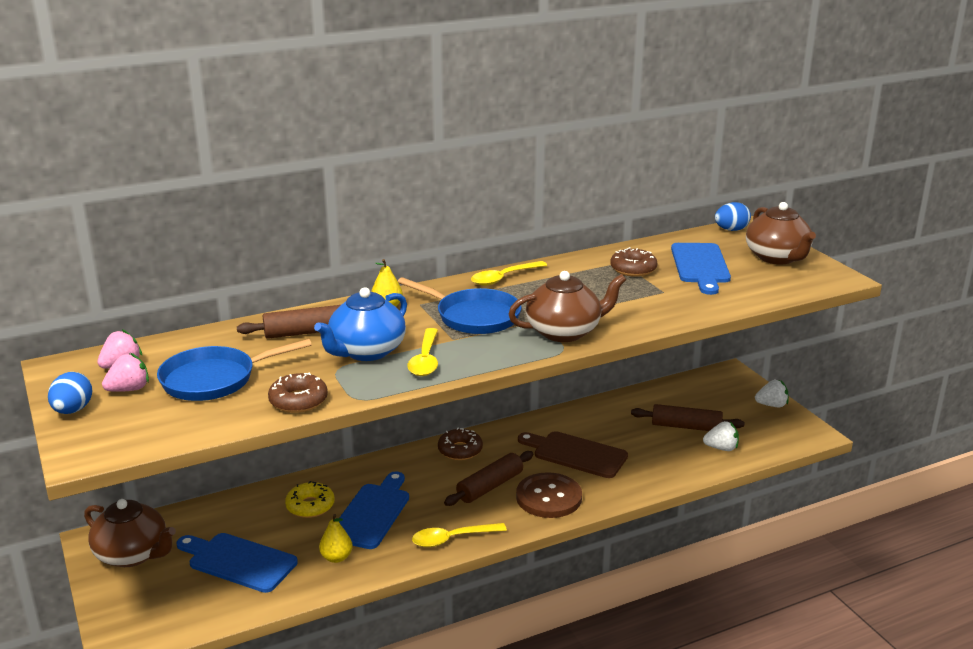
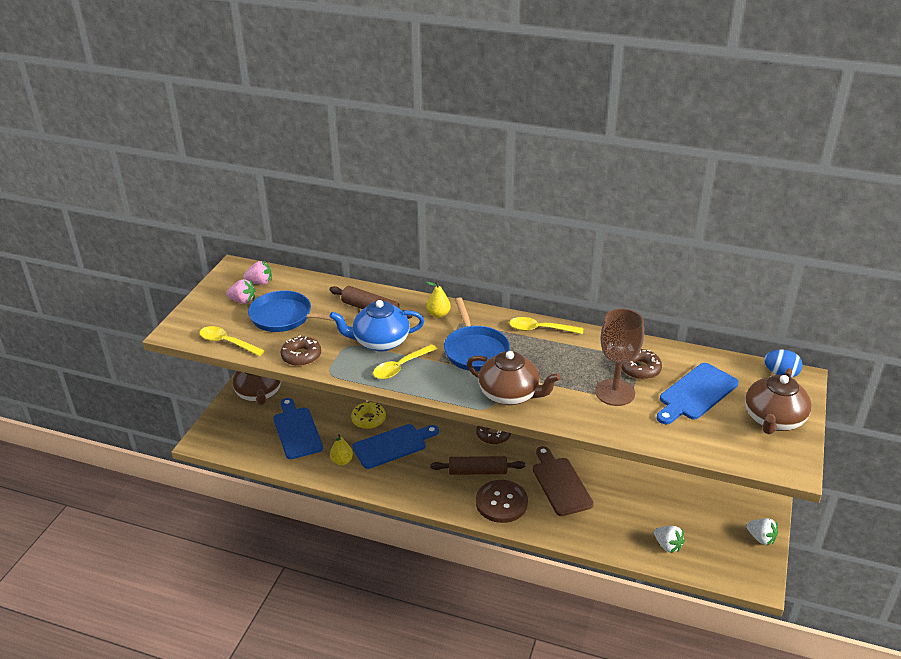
camera: 45 degrees right, 10 degrees up
blue egg [48,372,92,414] -> none
yellow spoon [412,523,507,547] -> yellow spoon moved to [199,326,265,356]
brown rolling pin [631,404,745,431] -> none
none -> brown goblet [595,308,644,406]

